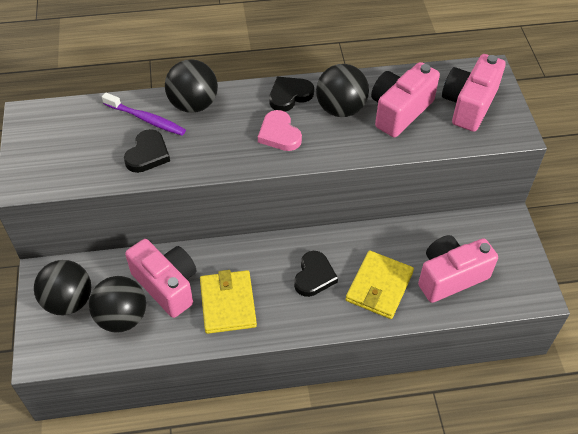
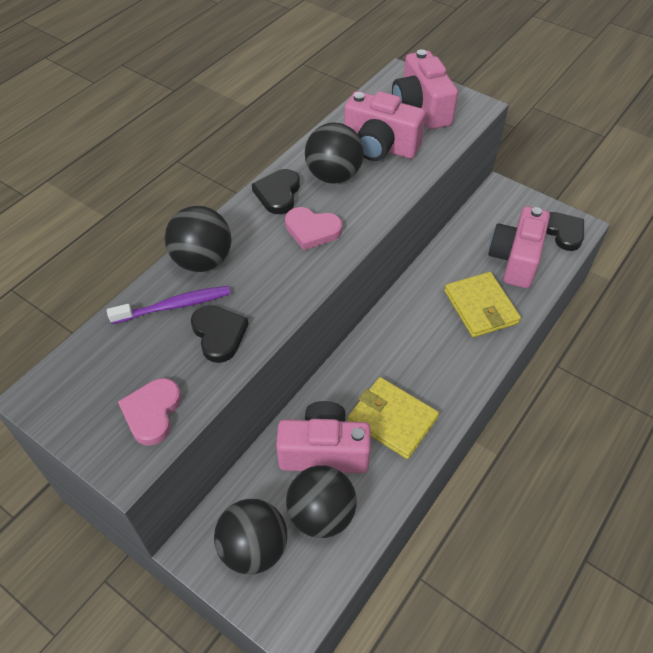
camera: 45 degrees left, 0 degrees up
black heart [294,251,338,297] -> black heart moved to [546,212,584,251]
pink camera [371,62,440,137] -> pink camera turned 60 degrees counterclockwise [344,91,426,161]
none -> pink heart [118,378,181,445]

